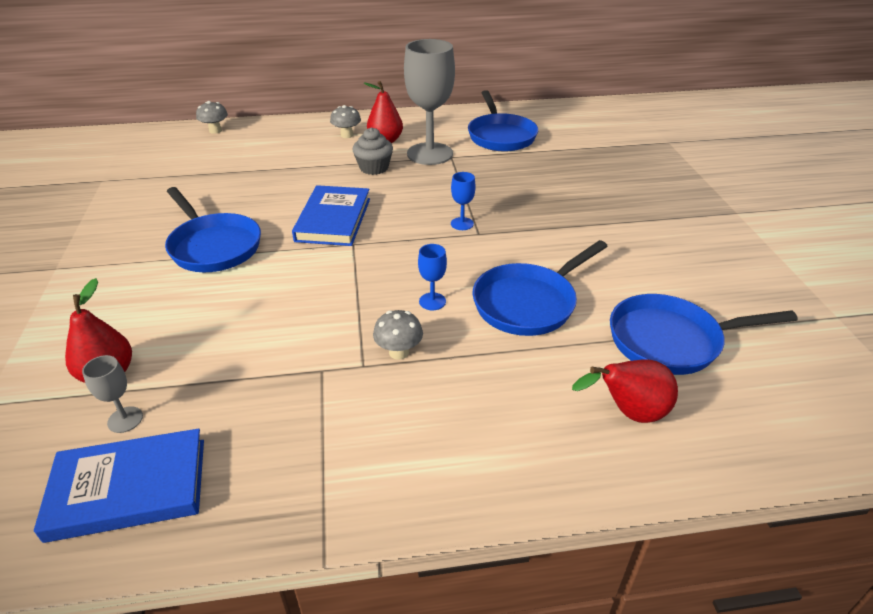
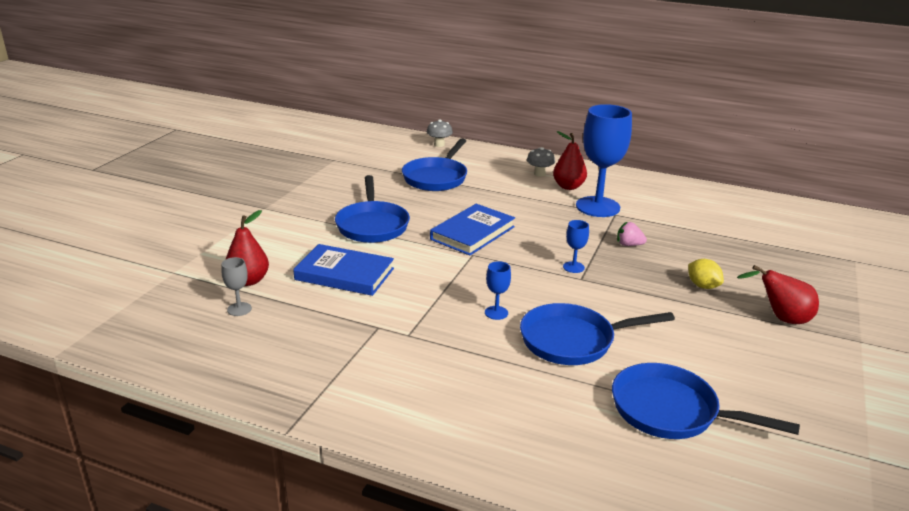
camera: 30 degrees right, 10 degrees down
blue book [34,428,204,543] -> blue book moved to [293,244,394,296]
grey cupcake [353,127,393,175] -> none
grey mushroom [373,310,423,360] -> none
grey goblet [404,39,455,165] -> blue goblet [576,104,632,217]
blue pan [468,90,538,151] -> blue pan moved to [402,138,467,191]
red pear [572,359,678,423] -> red pear moved to [737,265,819,324]
none -> pink strawberry [617,222,647,246]
none -> yellow lemon [688,259,724,289]

